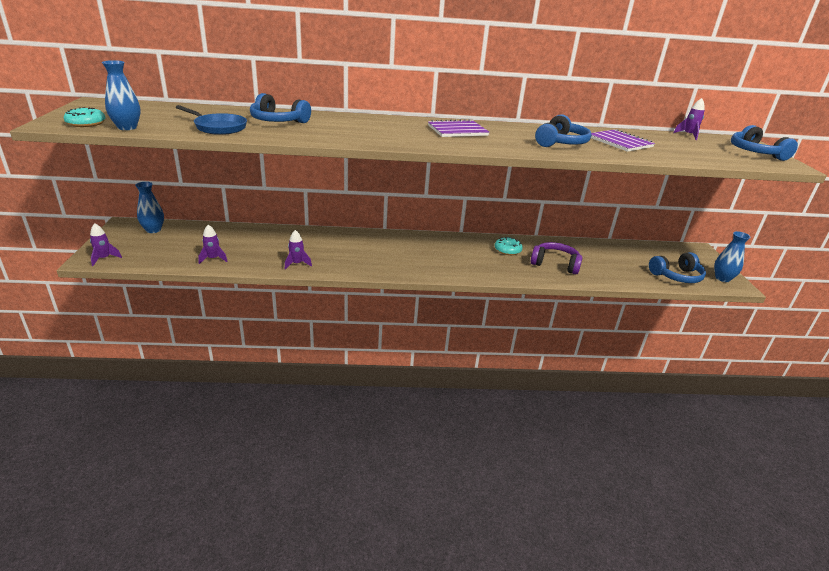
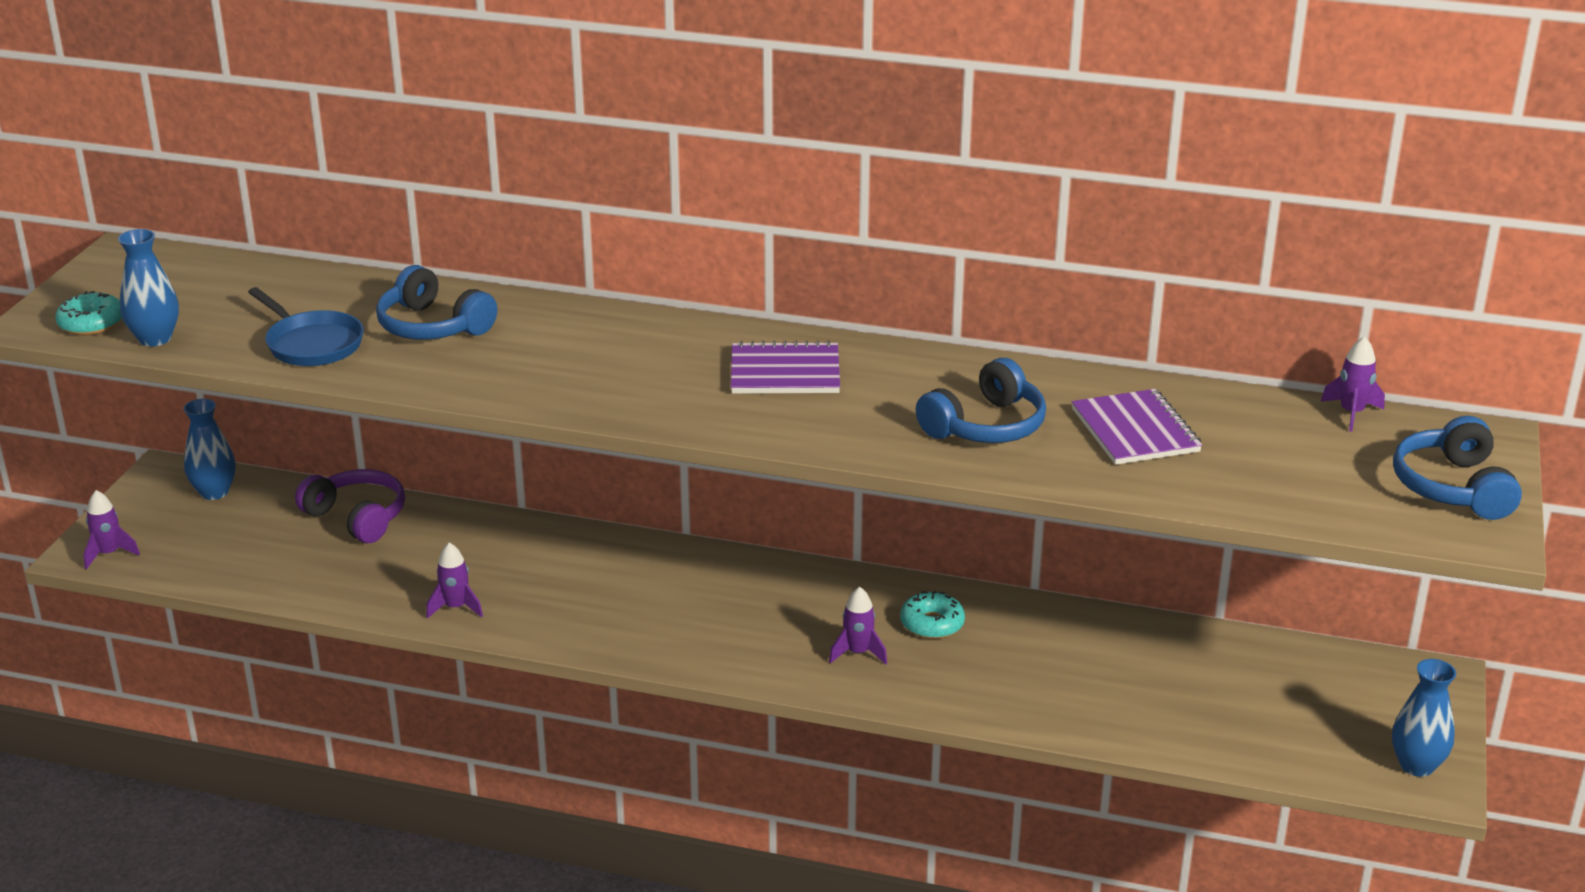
camera: 20 degrees right, 0 degrees up
purple rocket [198,225,228,264] -> purple rocket moved to [829,587,887,664]
purple headphones [531,242,582,274] -> purple headphones moved to [295,469,405,543]
blue headphones [649,252,706,283] -> none

